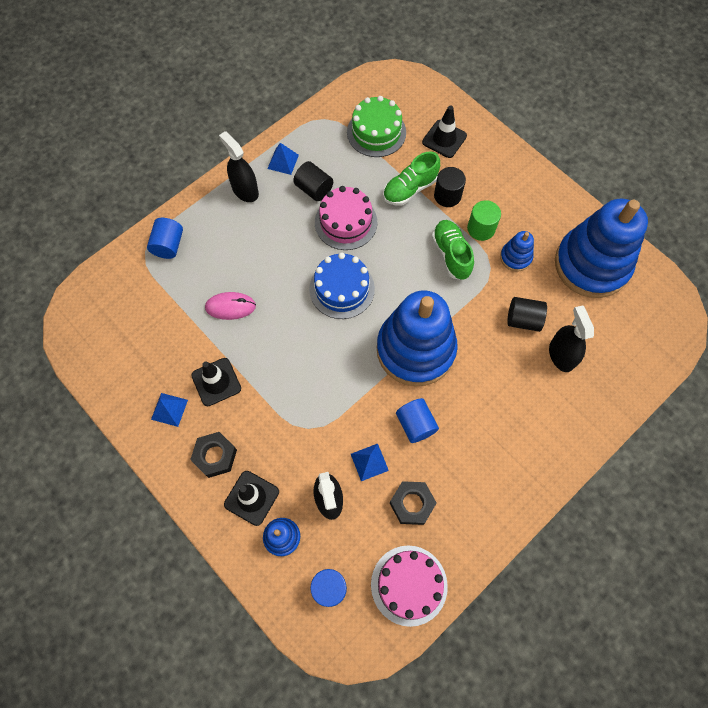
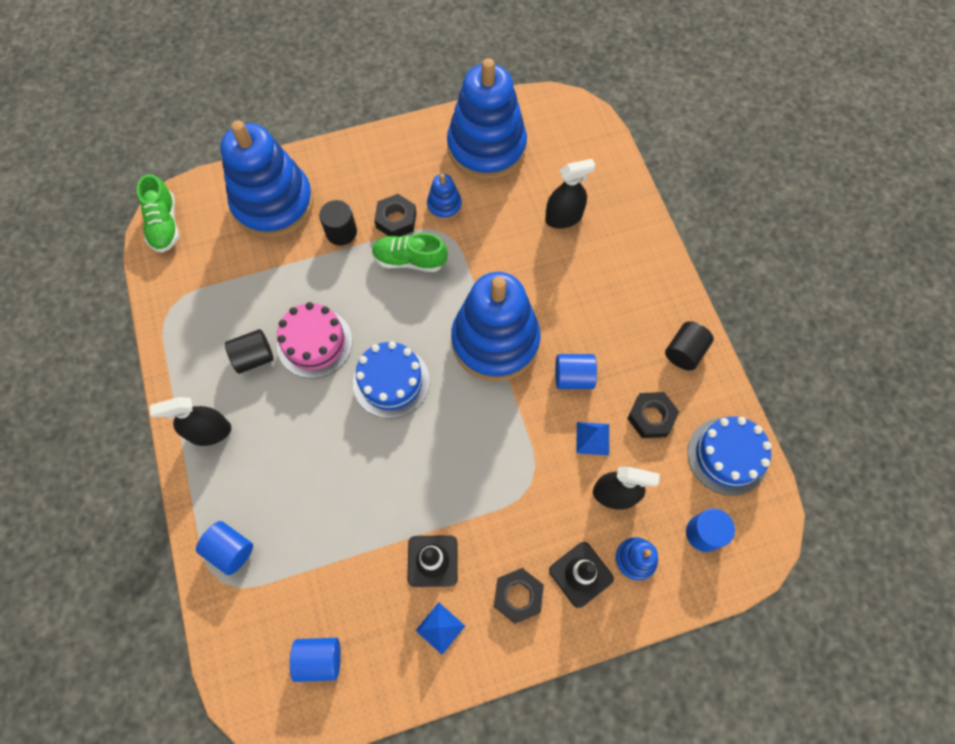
camera: 65 degrees left, 0 degrees up
pink mouse [205,292,256,320] -> none
blue pyramid [268,143,299,175] -> none
green cake [347,96,406,157] -> none
pink cake [371,545,448,627] -> blue cake [688,416,772,496]
green shoe [383,151,440,206] -> green shoe moved to [137,174,179,253]
black traffic cone [422,105,467,158] -> blue stacking toy [220,120,314,238]
green cylinder [467,200,501,241] -> black nut [374,194,417,237]
black cylinder [507,297,547,332] -> black cylinder moved to [665,321,714,371]
black spray bottle [549,306,594,372] -> black spray bottle turned 150 degrees clockwise [545,159,595,229]
none -> blue cylinder [290,638,341,682]

